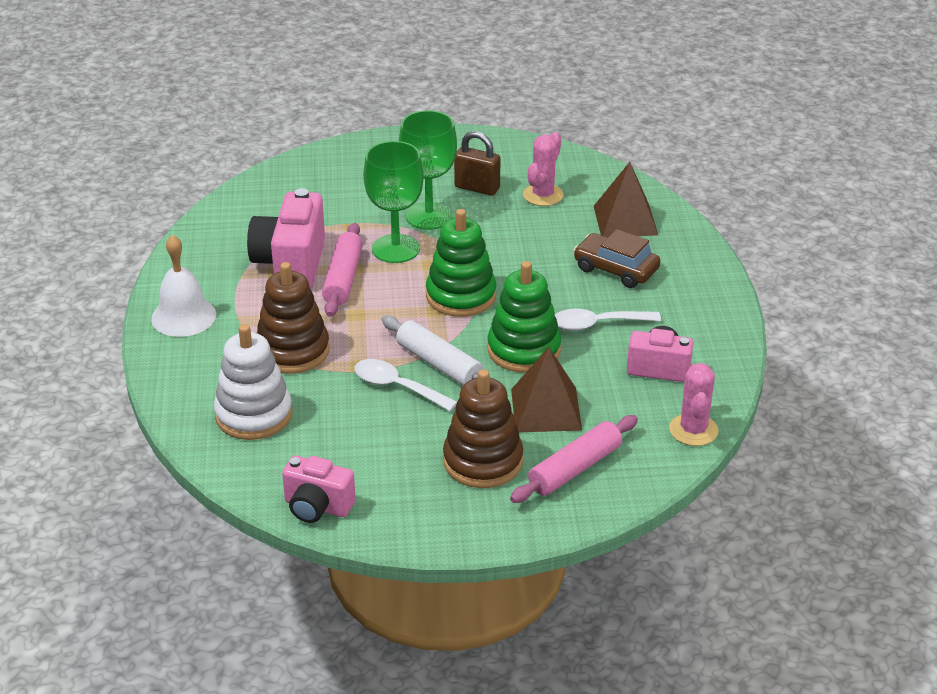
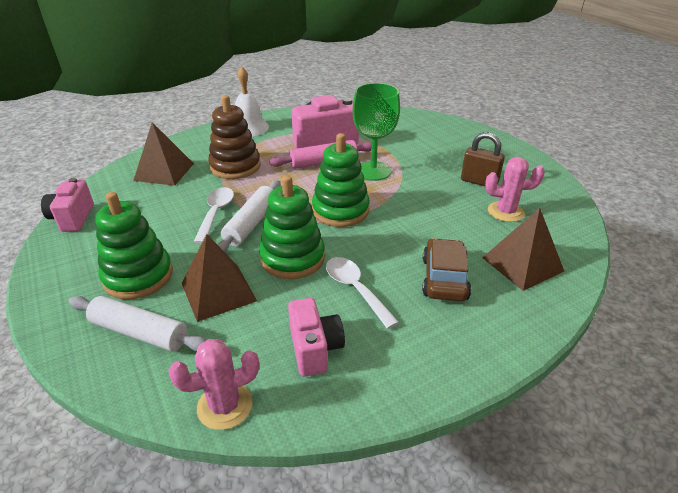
camera: 65 degrees right, 0 degrees up
white stacking toy [214,324,292,440] -> brown pyramid [133,122,194,186]
green goblet [399,110,457,230] -> none
brown stacking toy [443,369,523,488] -> green stacking toy [95,192,173,299]
brown padlock [454,131,501,195] -> brown padlock turned 60 degrees counterclockwise [461,132,505,186]
pink rolling pin [510,415,638,503] -> white rolling pin [69,296,206,352]

